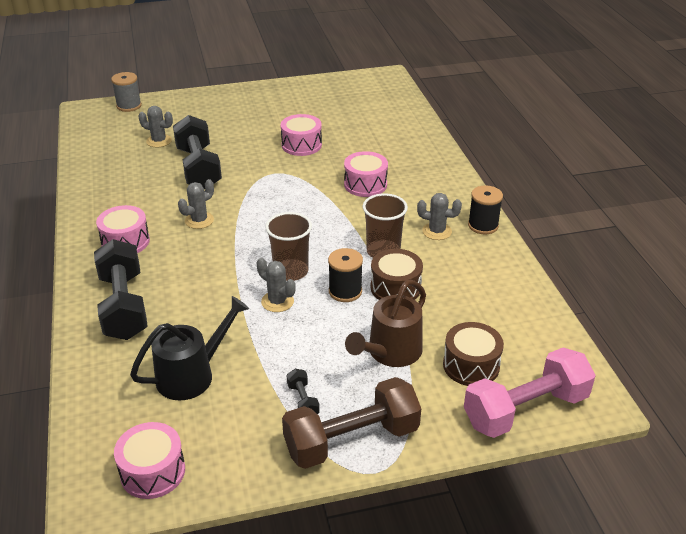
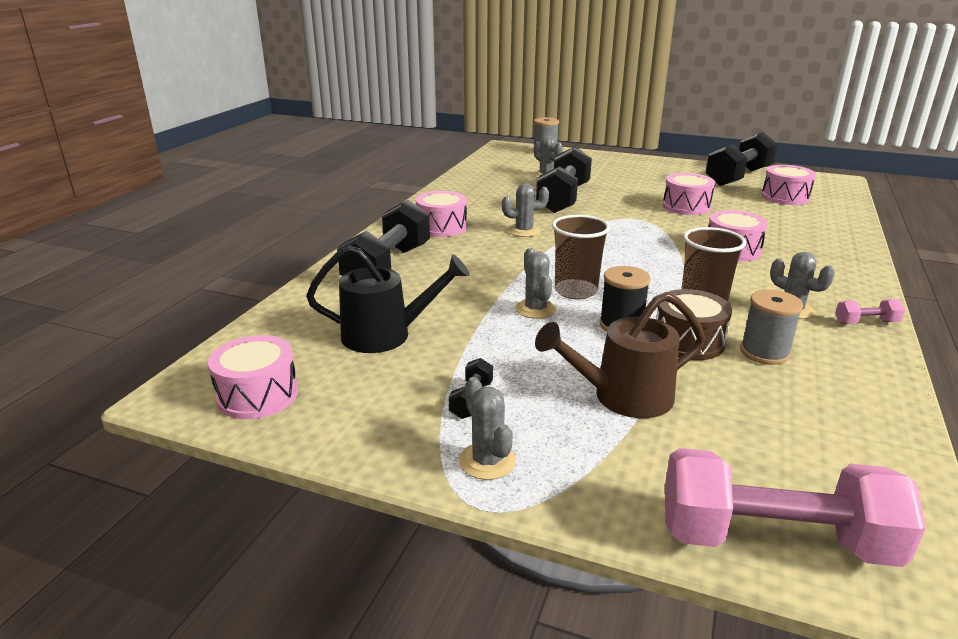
camera: 35 degrees right, 10 degrees down
brown dumbbell [282,377,421,469] -> grey cactus [459,377,516,480]
brown drum [443,322,504,386] -> none
black spool [468,185,503,234] -> pink dumbbell [835,299,905,324]
none -> black dumbbell [705,132,778,186]
none -> grey spool [740,290,803,365]
none -> pink drum [762,165,816,205]

